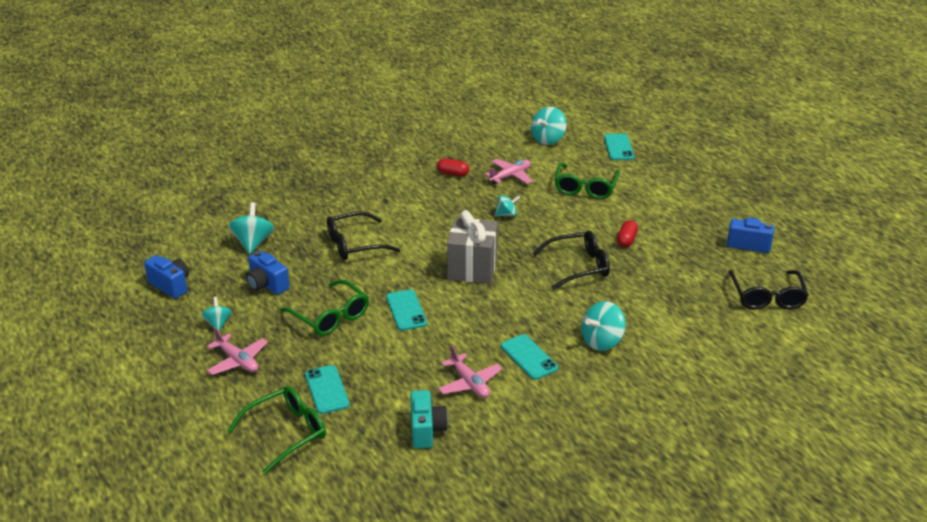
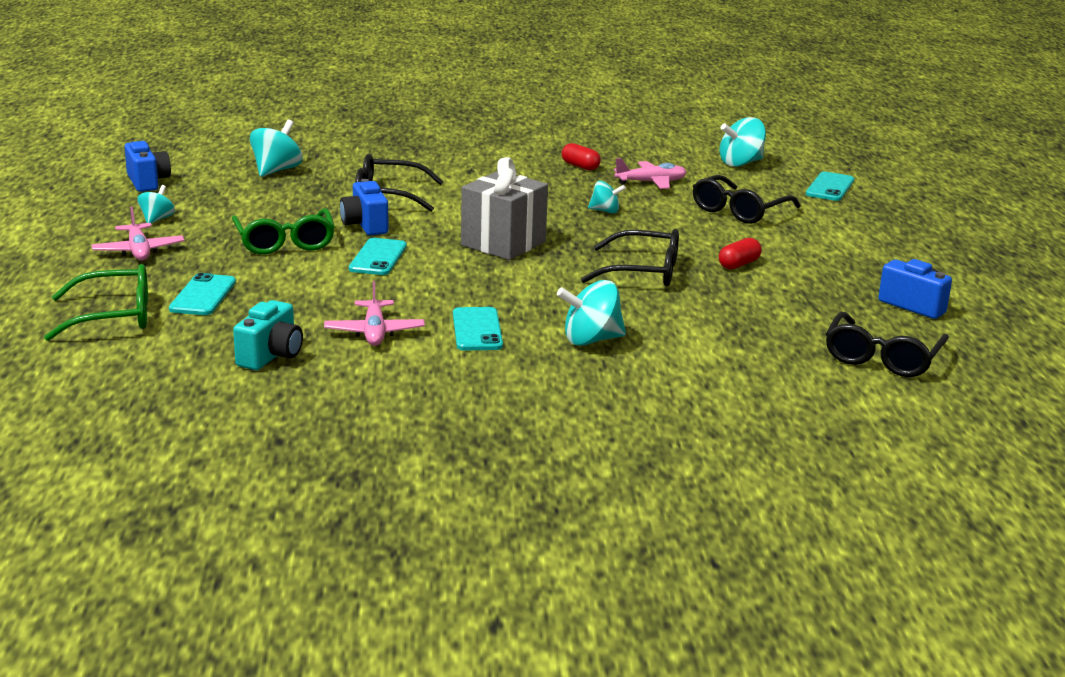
camera: 25 degrees right, 10 degrees down
blue camera [246,251,290,295] -> blue camera moved to [340,179,389,235]
green glasses [555,163,620,199] -> black glasses [693,175,801,224]

